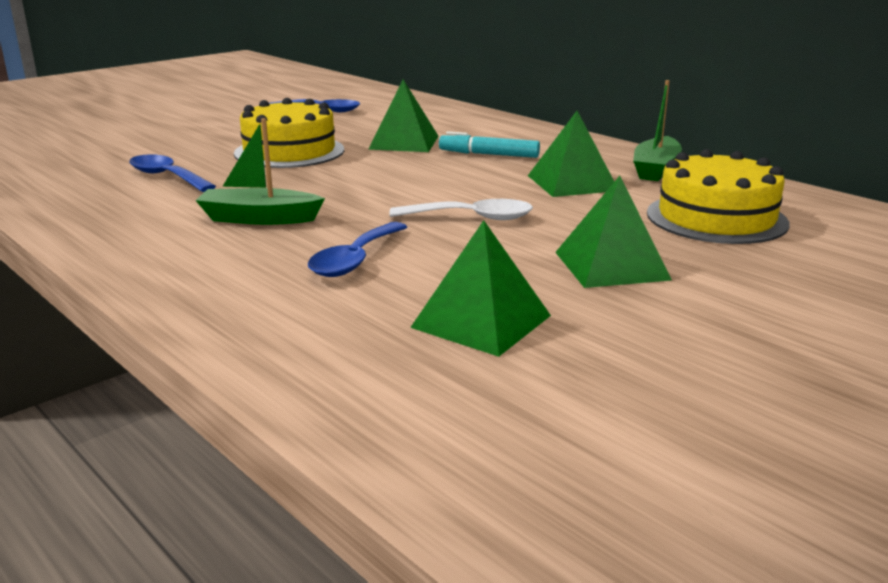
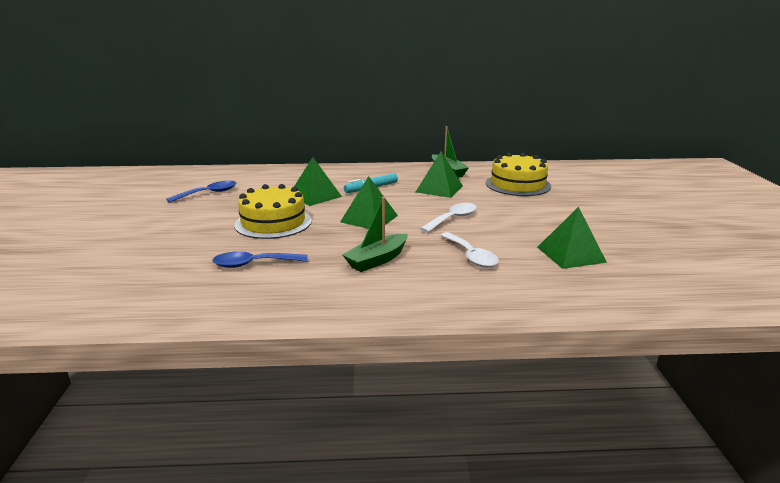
camera: 50 degrees left, 0 degrees up
blue spoon [308,222,407,277] -> white spoon [440,232,499,268]
green pyramid [555,176,672,288] -> green pyramid moved to [340,176,398,229]

